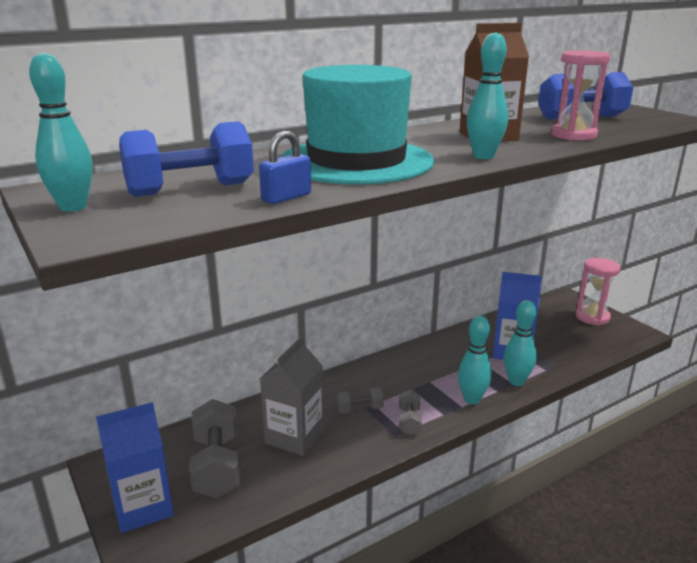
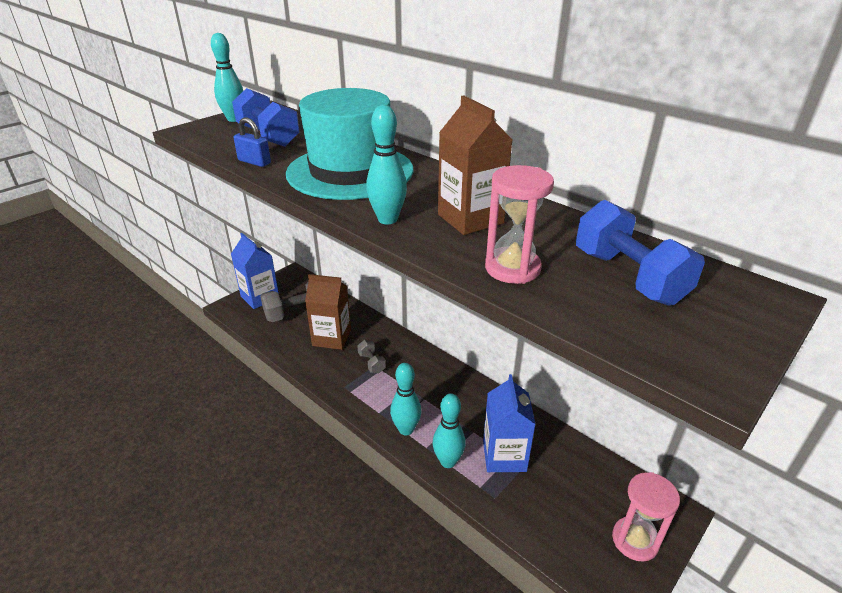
camera: 75 degrees right, 10 degrees up
grey carton [260,336,324,456] -> brown carton [305,274,351,350]
grey dumbbell [399,390,422,435] -> none

